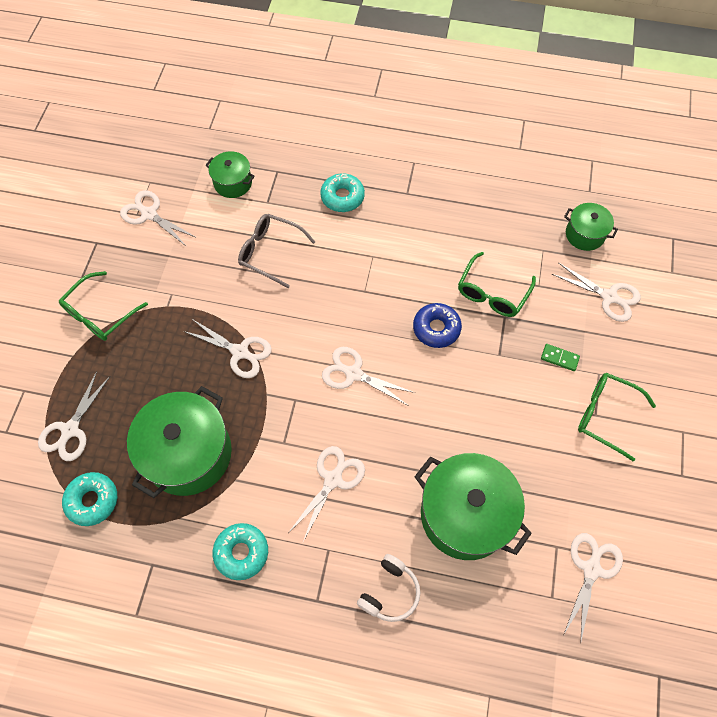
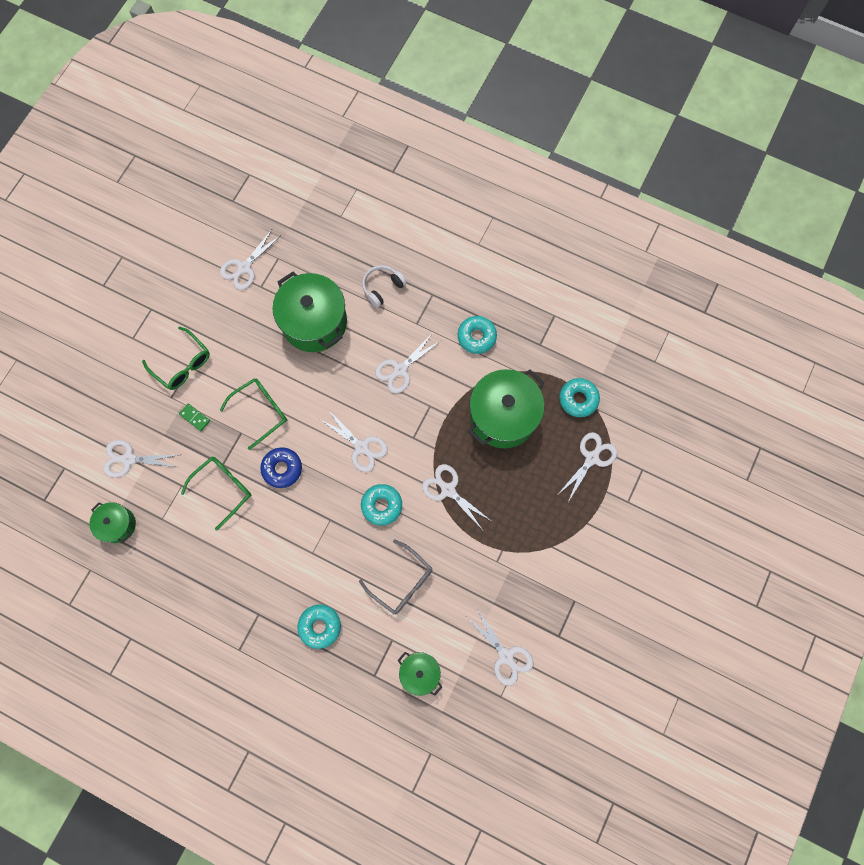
camera: 165 degrees left, 10 degrees up
green glasses [59,271,148,341] -> green glasses moved to [220,378,287,450]
white scissors [552,262,641,322] -> white scissors turned 45 degrees counterclockwise [103,440,179,478]
none -> turquoise donut [361,484,402,526]

